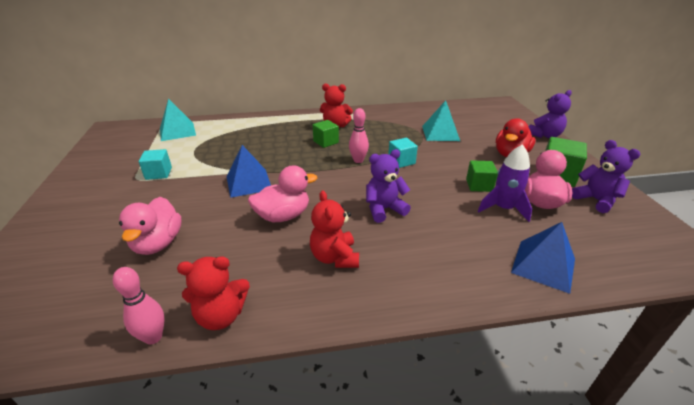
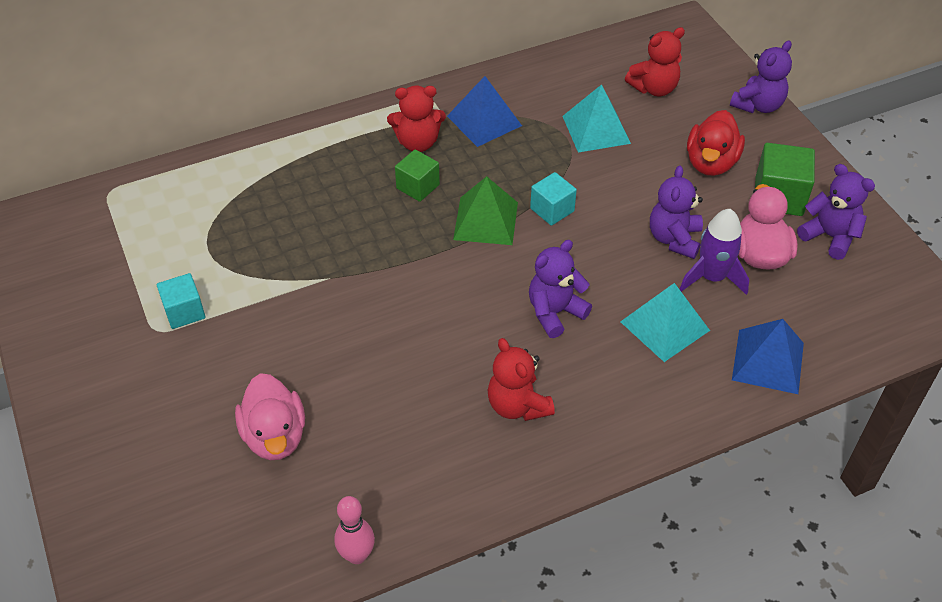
camera: 15 degrees left, 15 degrees up
turquoise pyramid [160,98,196,141] -> turquoise pyramid moved to [620,283,710,362]
red teddy bear [177,256,250,330] -> red teddy bear moved to [625,27,685,96]
blue pyramid [226,145,271,198] -> blue pyramid moved to [447,76,522,147]
pink duck [248,165,317,222] -> none
pink bowling pin [349,108,369,163] -> green pyramid [453,176,518,245]
green cube [466,160,498,192] -> purple teddy bear [650,165,703,259]

